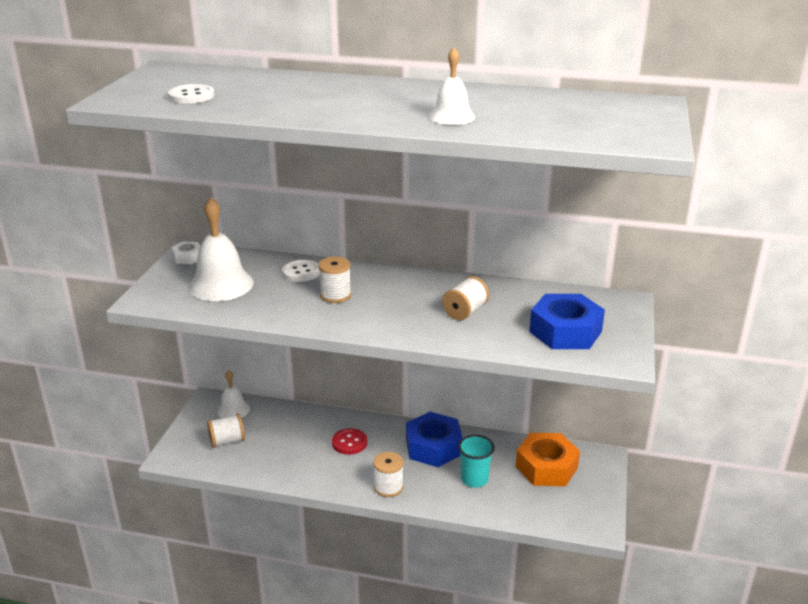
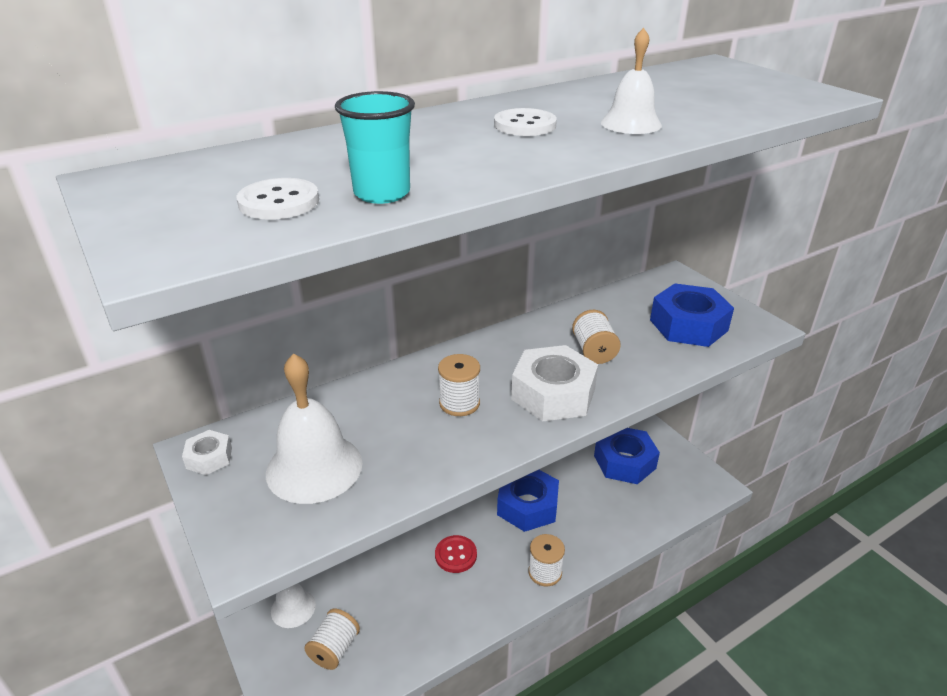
camera: 45 degrees left, 5 degrees up
white button [282,259,320,282] -> white button moved to [494,108,557,136]
turquoise cup [458,435,495,488] -> turquoise cup moved to [335,91,415,204]
orange nut [516,433,580,486] -> blue nut [594,428,660,484]
none -> white nut [511,345,598,421]

